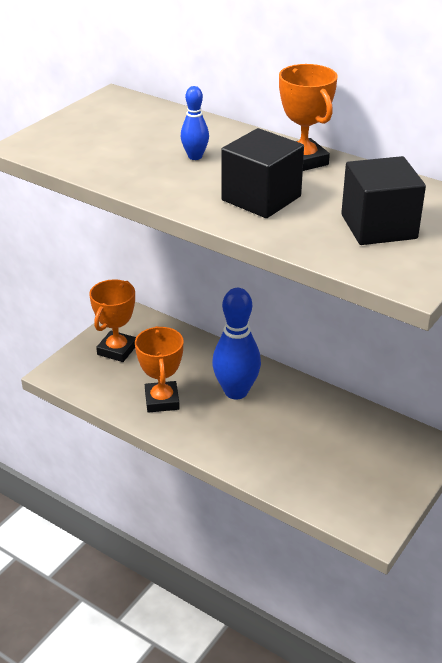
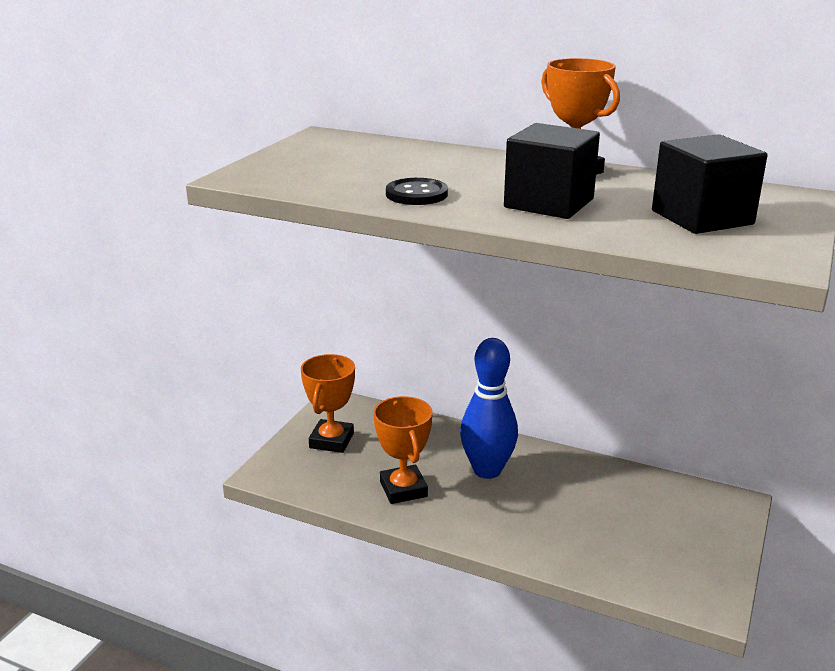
camera: 10 degrees left, 10 degrees down
blue bowling pin [181,86,209,160] -> none
none -> black button [386,178,448,205]

